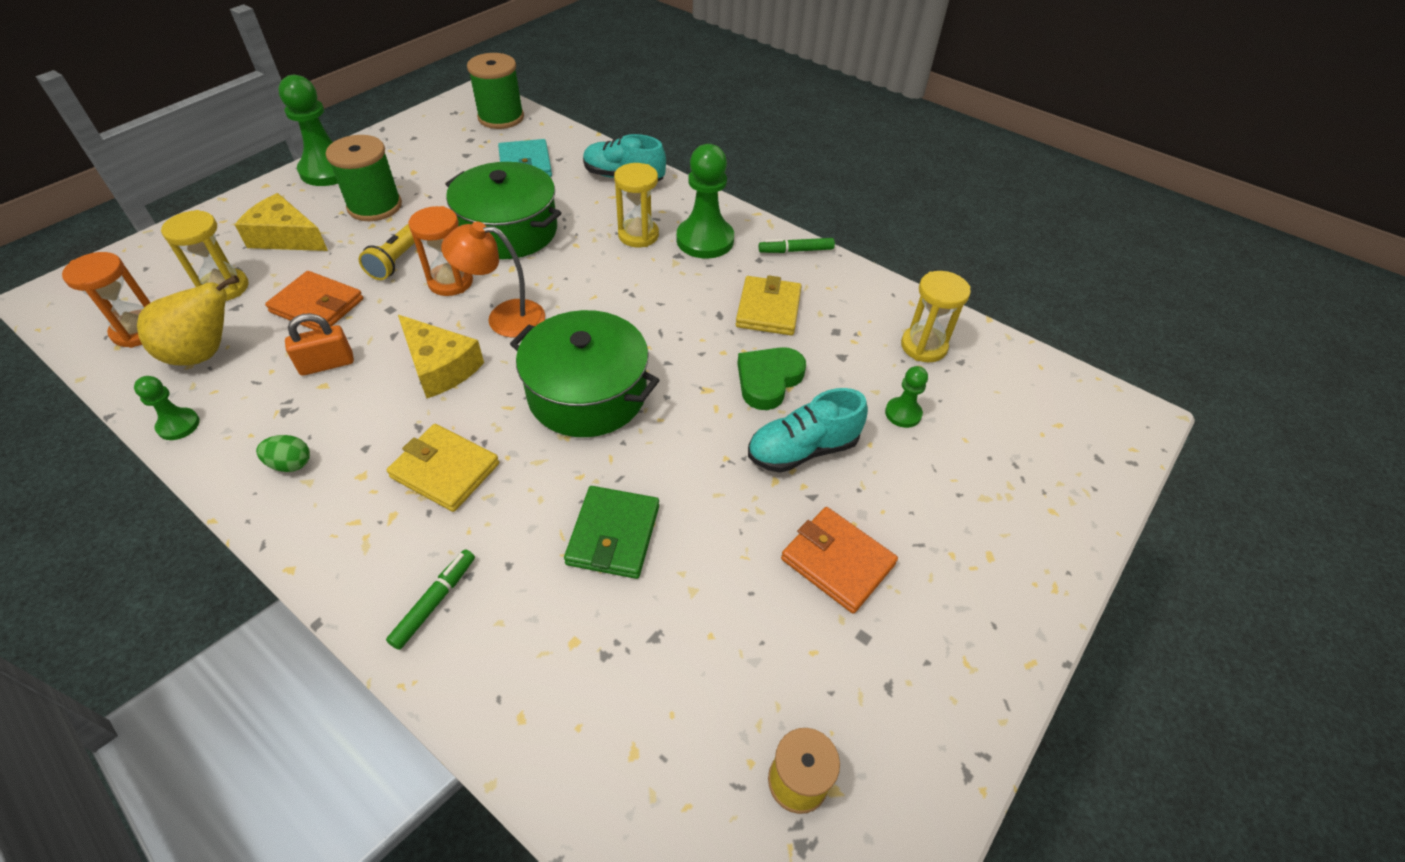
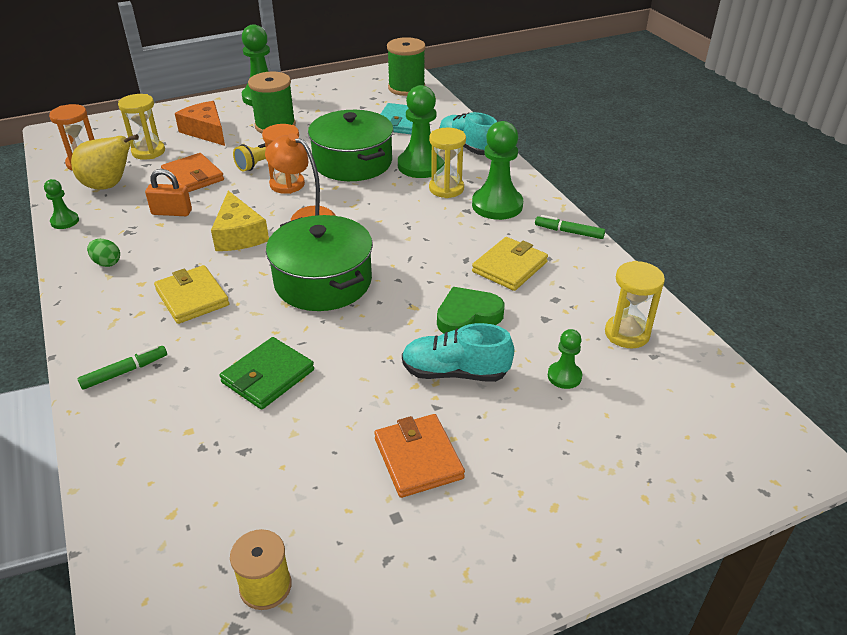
camera: 30 degrees right, 10 degrees down
yellow cheese [235,193,328,251] -> orange cheese [175,101,225,146]
none -> green pawn [398,85,445,178]

